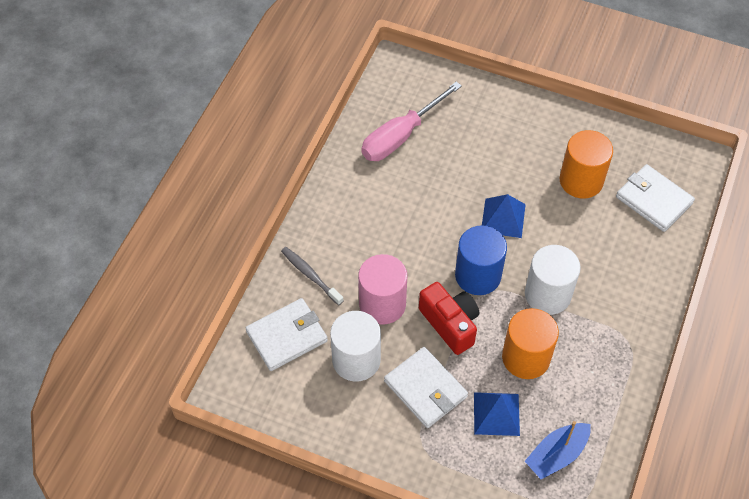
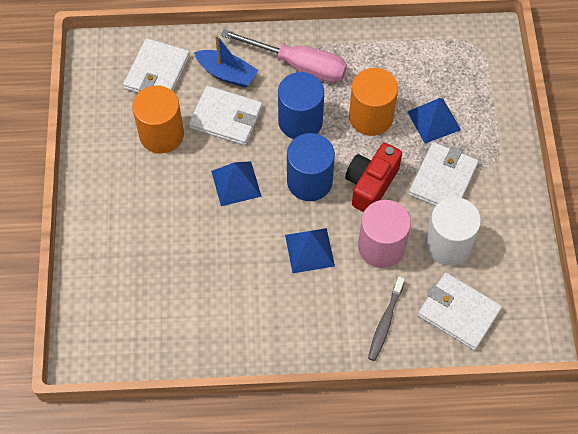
camera: 115 degrees left, 5 degrees up
pink screwdriver [361,82,462,161] -> pink screwdriver moved to [221,29,347,83]
white cylinder [525,245,581,315] -> blue cylinder [278,72,324,139]
blue boat [525,421,591,479] -> blue boat moved to [194,34,258,88]
none -> white wallet [189,86,263,146]
none -> blue pyramid [285,228,335,273]

